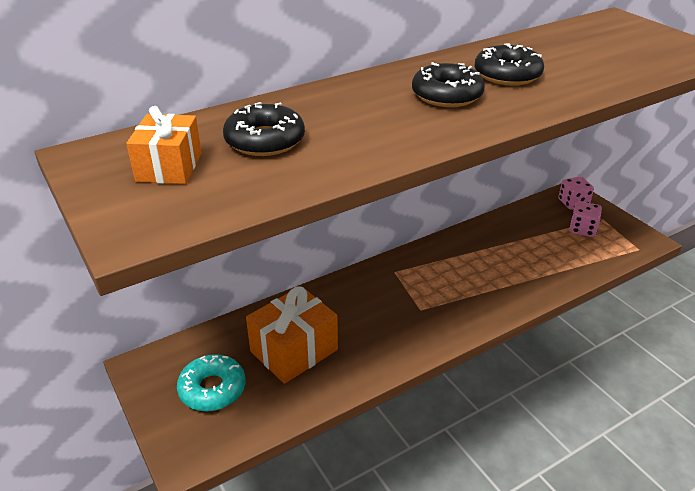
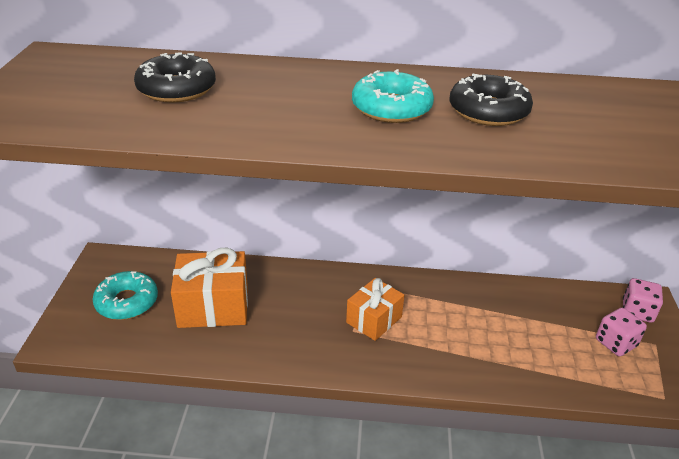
camera: 35 degrees right, 0 degrees up
orange gift [126,106,202,184] -> orange gift moved to [346,278,405,341]
black donut [412,62,485,107] -> turquoise donut [352,69,434,123]

